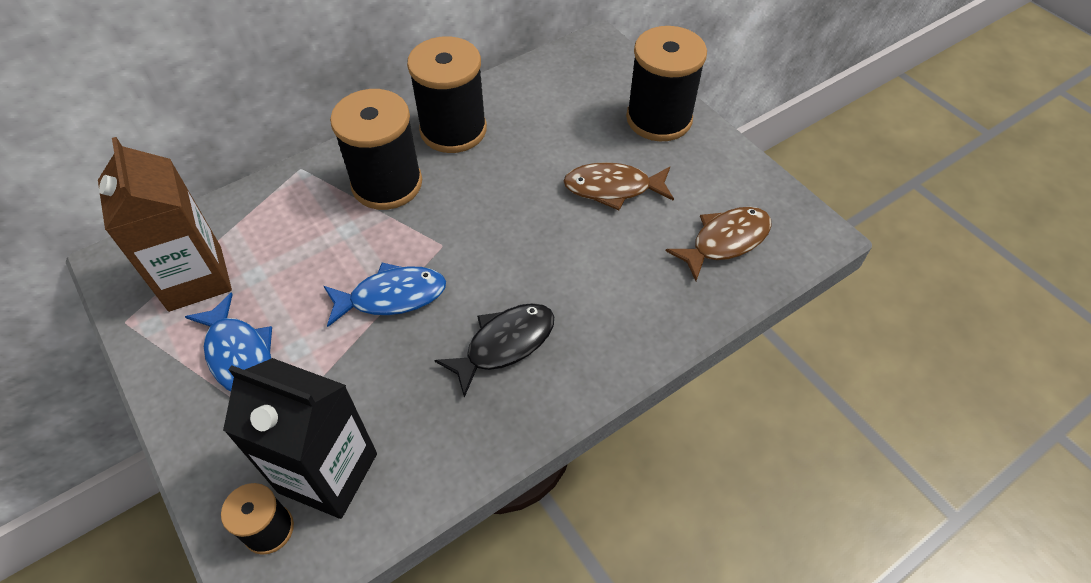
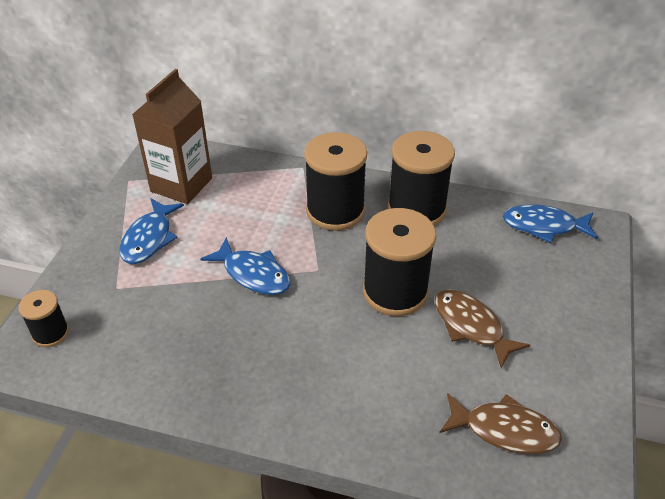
camera: 50 degrees right, 10 degrees down
black carton [223,358,377,519] -> none
black fish [434,303,554,398] -> none
black spool [626,26,707,141] -> black spool moved to [363,208,436,316]
none -> blue fish [503,204,598,243]

